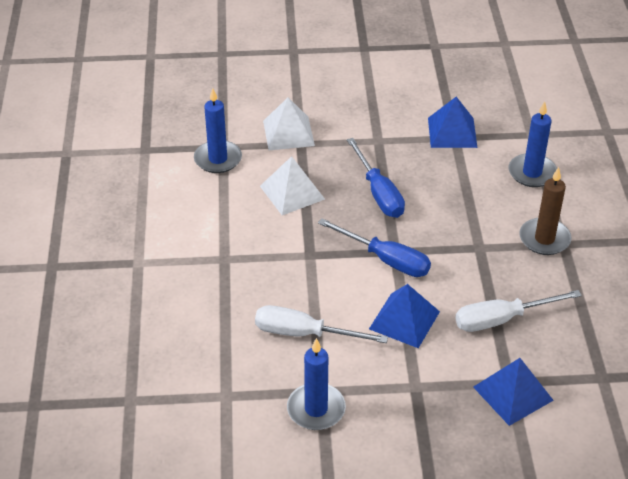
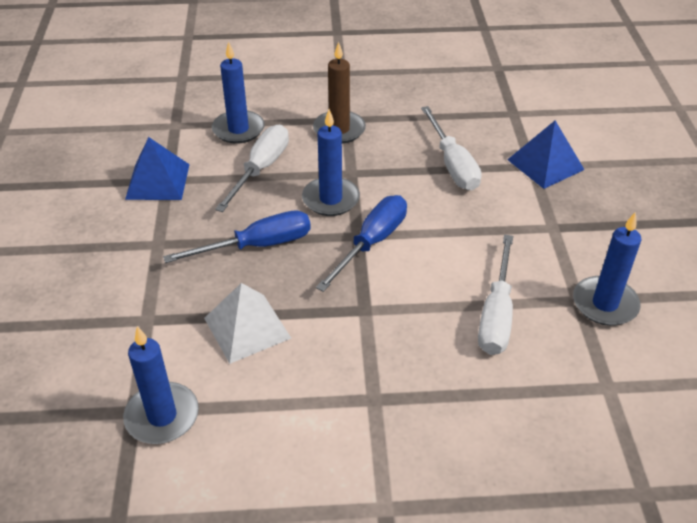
camera: 90 degrees left, 0 degrees up
white pyramid [263,97,315,150] -> none
blue pyramid [369,284,440,348] -> none
none -> white screwdriver [215,125,289,212]
none -> blue candle [302,109,360,216]

